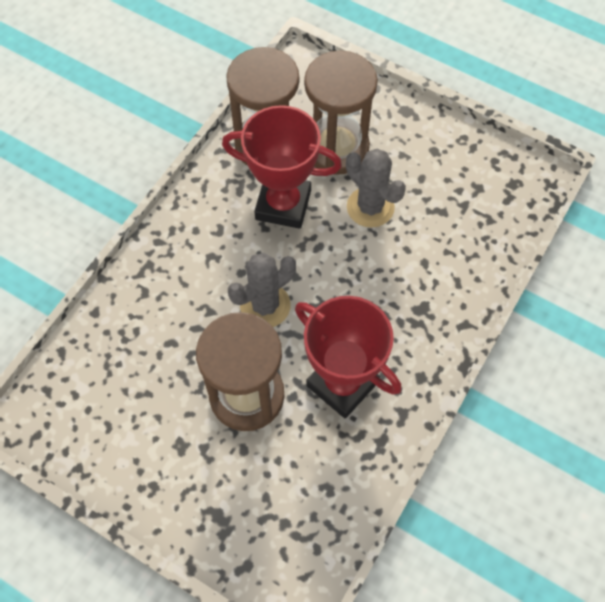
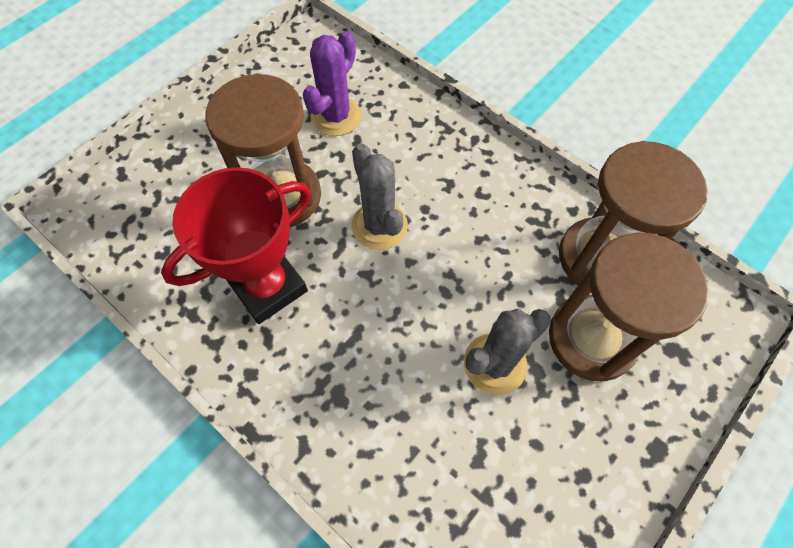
camera: 100 degrees right, 0 degrees up
red trophy [222,105,342,229] -> none
none -> purple cactus [303,31,362,136]

